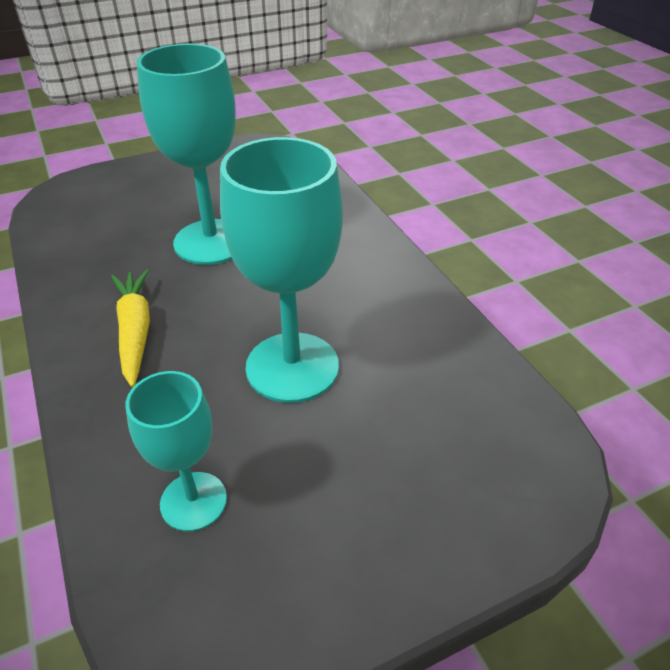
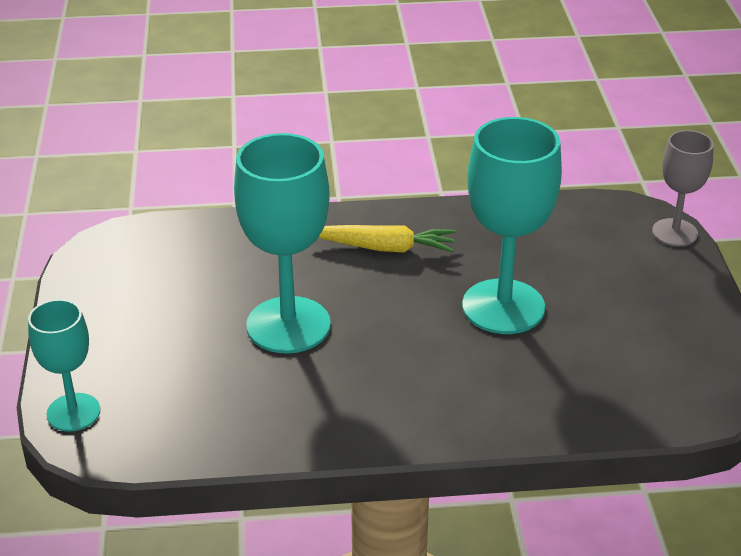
camera: 110 degrees right, 5 degrees down
turquoise goblet [126,371,227,532] -> turquoise goblet moved to [28,299,100,432]
none -> grey goblet [652,130,714,246]

